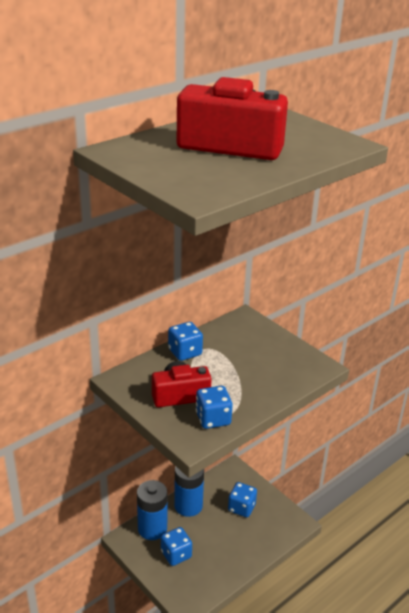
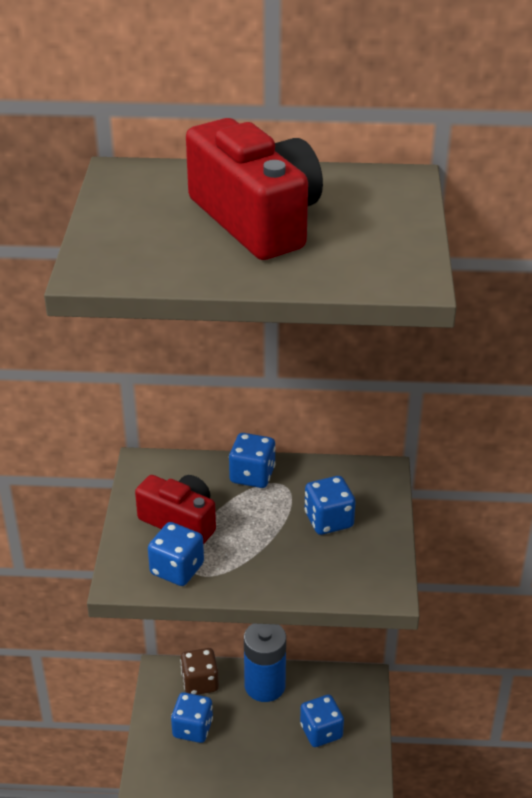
camera: 45 degrees right, 5 degrees up
blue battery [137,480,167,540] -> brown dice [180,648,219,695]
none -> blue dice [305,476,355,535]

